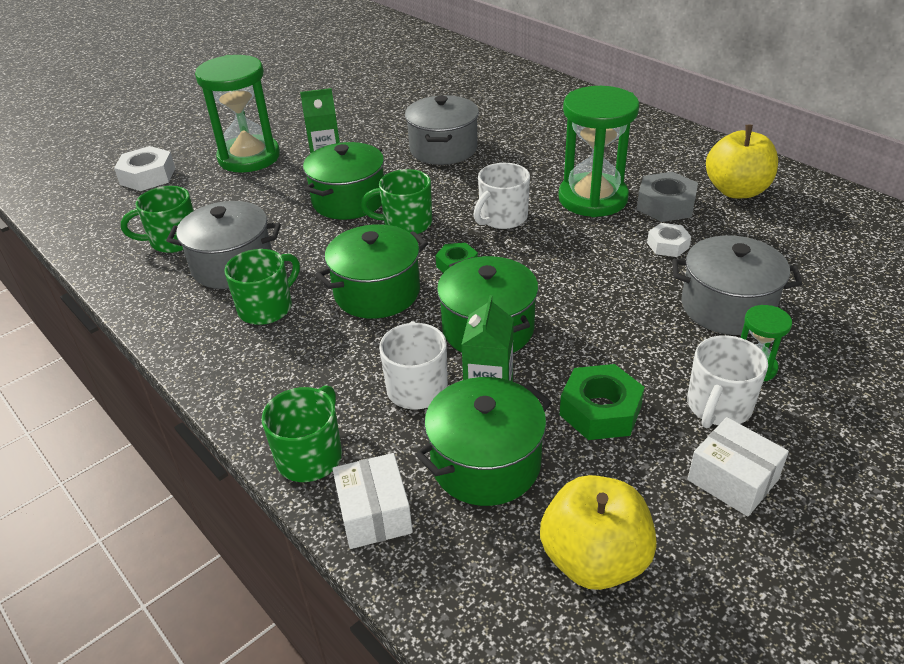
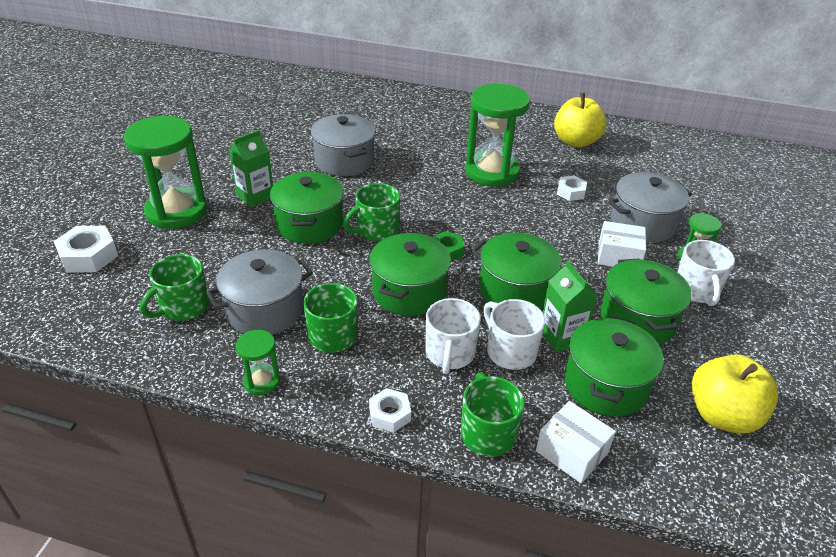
camera: 35 degrees left, 0 degrees up
white mug [473,163,530,229] -> white mug moved to [426,298,481,374]
green nut [560,364,645,440] -> green pot [600,258,692,345]
grey nut [637,172,698,222] -> none
white box [687,417,789,517] -> white box moved to [598,221,646,267]
none -> green hourglass [236,330,280,395]
none -> white nut [369,388,411,433]

